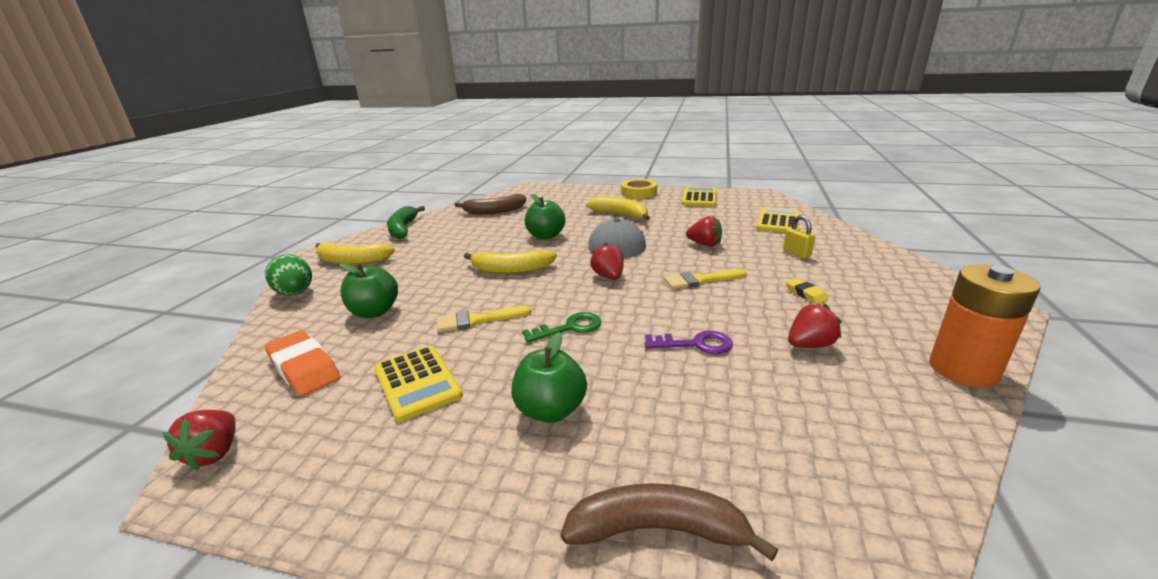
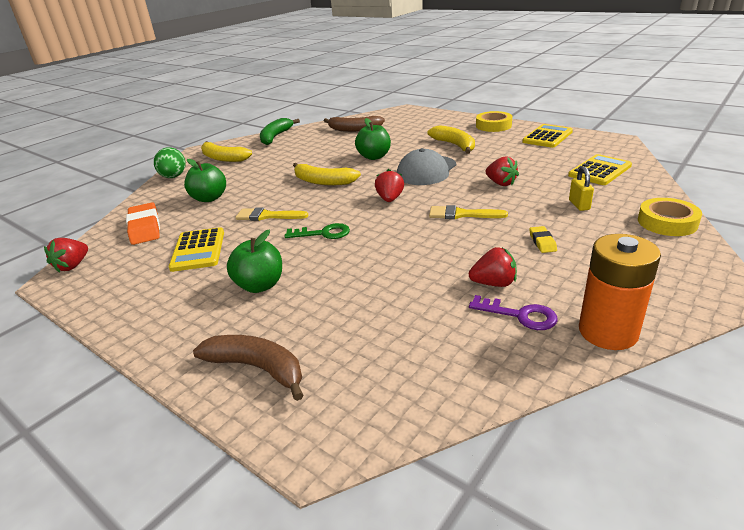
camera: 25 degrees right, 5 degrees up
purple key [645,331,733,354] -> purple key moved to [469,295,558,330]
none -> yellow tape [638,198,702,236]

